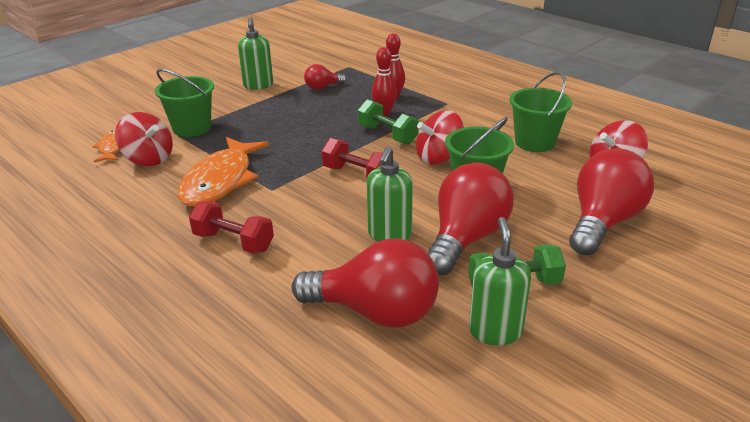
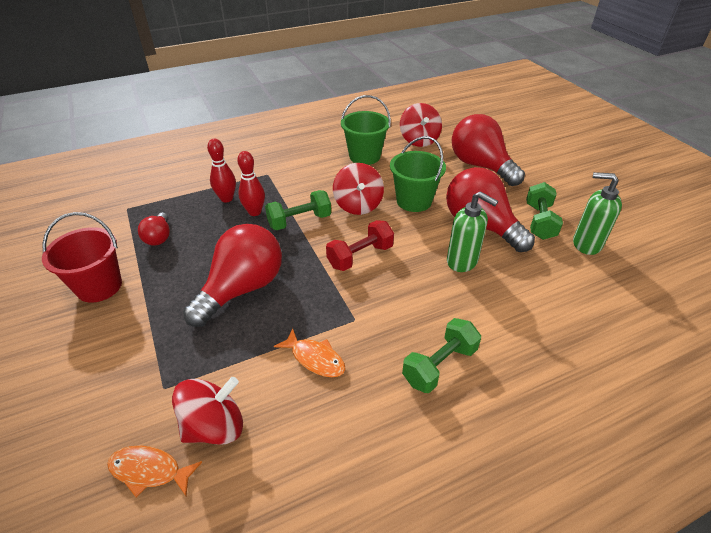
camera: 70 degrees left, 10 degrees up
green bucket [155,69,214,137] -> none
orange fish [178,137,269,207] -> orange fish [274,328,345,377], size x0.51
red dumbbell [189,201,274,253] -> green dumbbell [402,318,481,393]
green soap dispenser [238,17,273,90] -> red bucket [42,212,122,303]
red light bulb [292,239,439,328] -> red light bulb moved to [183,224,282,327]

